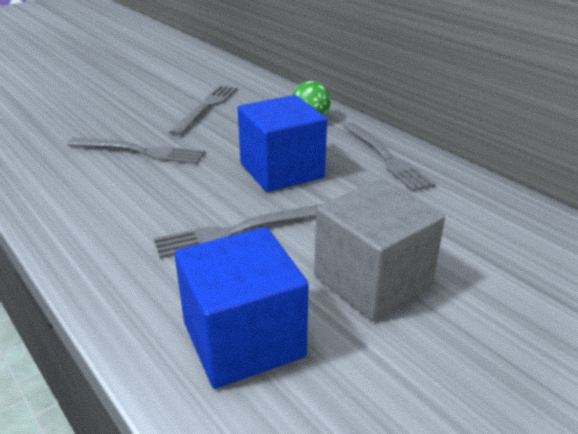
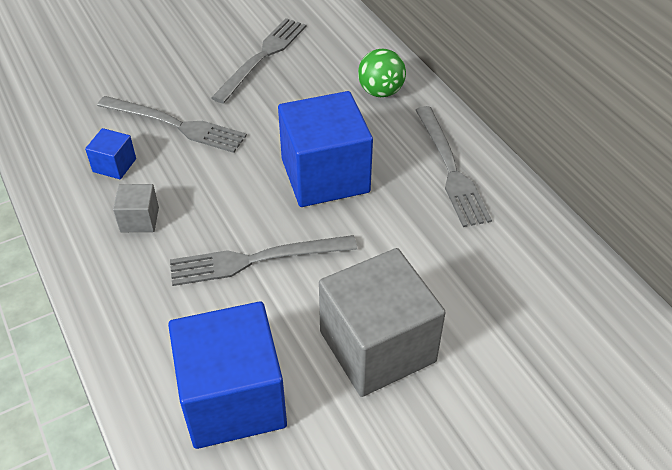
camera: 10 degrees right, 15 degrees up
none -> blue cube [85,128,136,179]
none -> grey cube [113,184,159,232]

